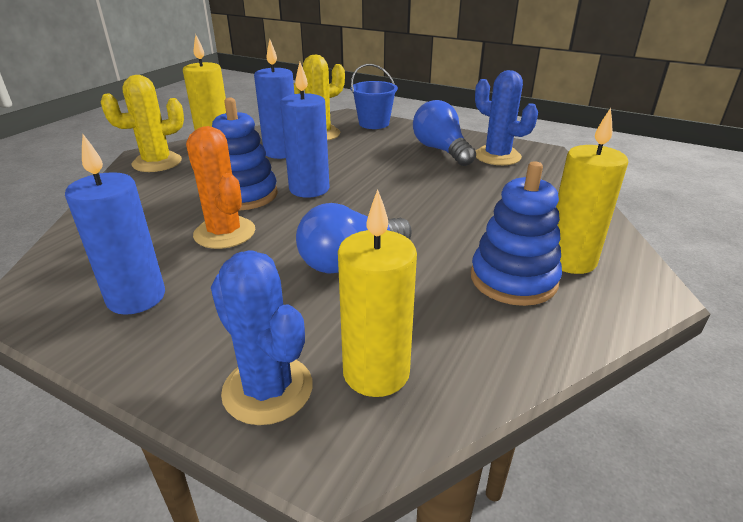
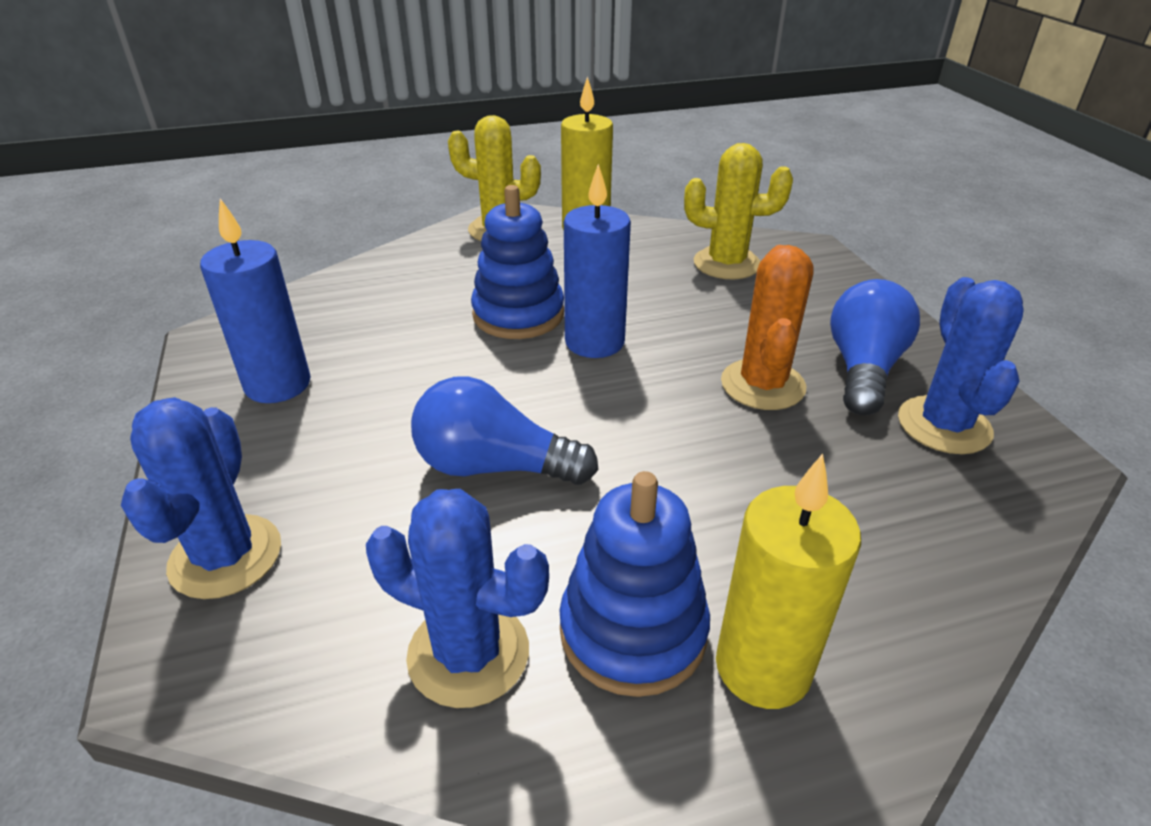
camera: 45 degrees right, 5 degrees up
orange cactus [186,126,255,249] -> orange cactus moved to [721,245,814,410]
blue candle [254,39,294,159] -> none
yellow candle [338,189,417,397] -> none
blue bucket [351,64,398,129] -> none
none -> blue cactus [366,489,549,708]

